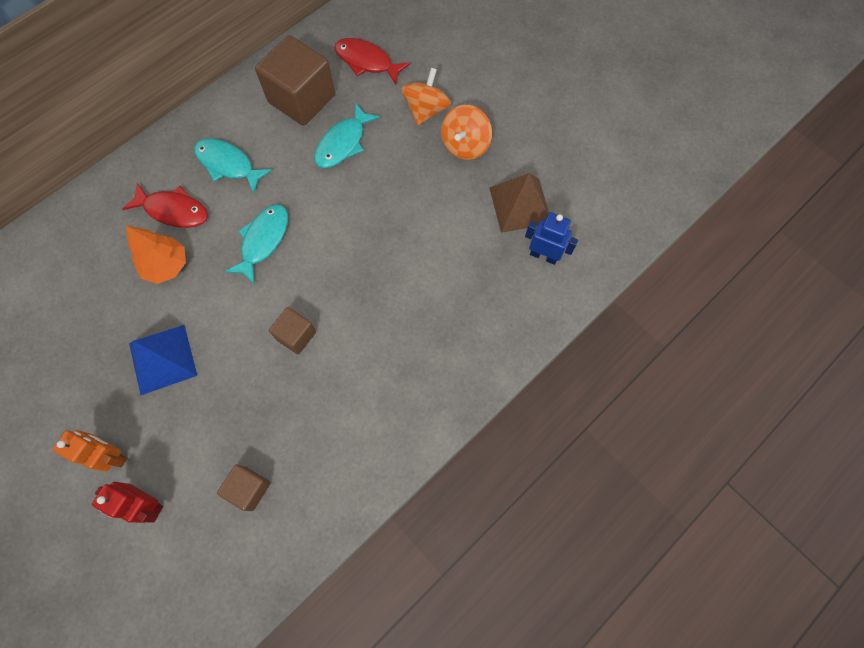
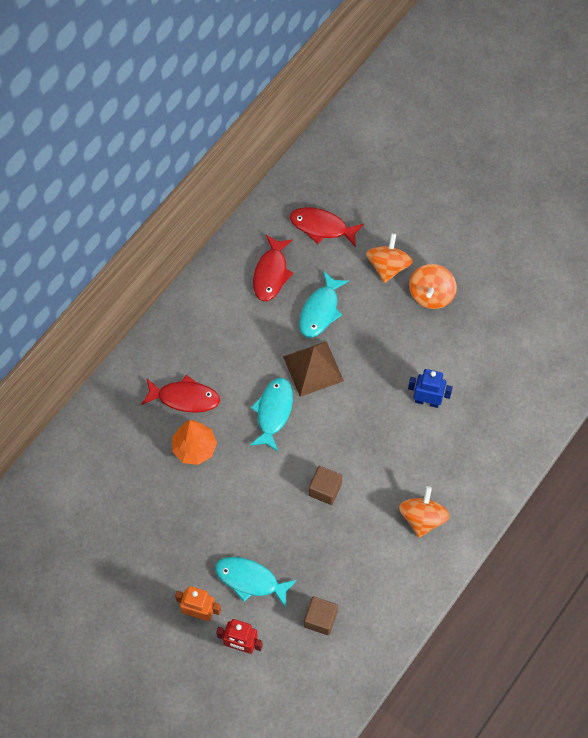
camera: 10 degrees left, 5 degrees down
blue pyramid [129,325,197,395] -> none
turquoise fish [194,138,273,193] -> turquoise fish moved to [215,557,297,608]
brown cube [255,35,335,126] -> red fish [253,235,294,301]
brown pyramid [489,173,549,233] -> brown pyramid moved to [283,341,344,397]
blue robot [525,212,578,265] -> blue robot moved to [408,369,453,408]
none -> orange spinning top [399,486,450,538]

